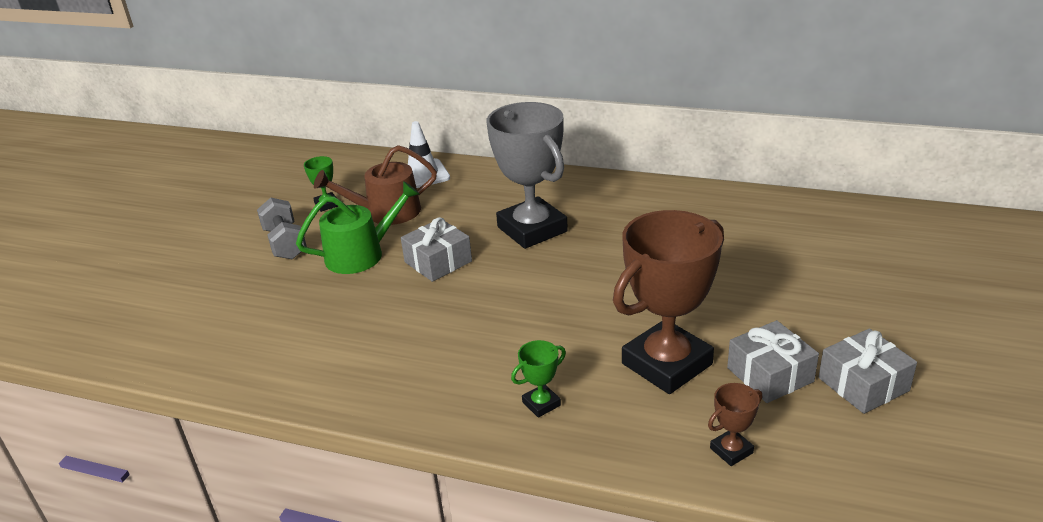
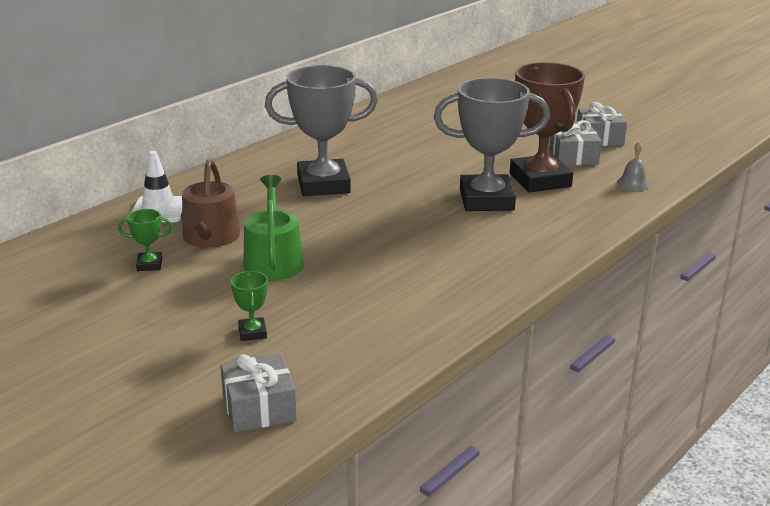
camera: 70 degrees left, 5 degrees down
grey dumbbell [257,198,307,259] -> none
grey gift [401,217,472,282] -> grey gift moved to [220,354,297,432]
green trophy [511,340,566,418] -> green trophy moved to [231,271,268,341]
brown trophy [708,383,762,466] -> grey bell [617,142,650,191]
none -> grey trophy [434,78,550,211]

